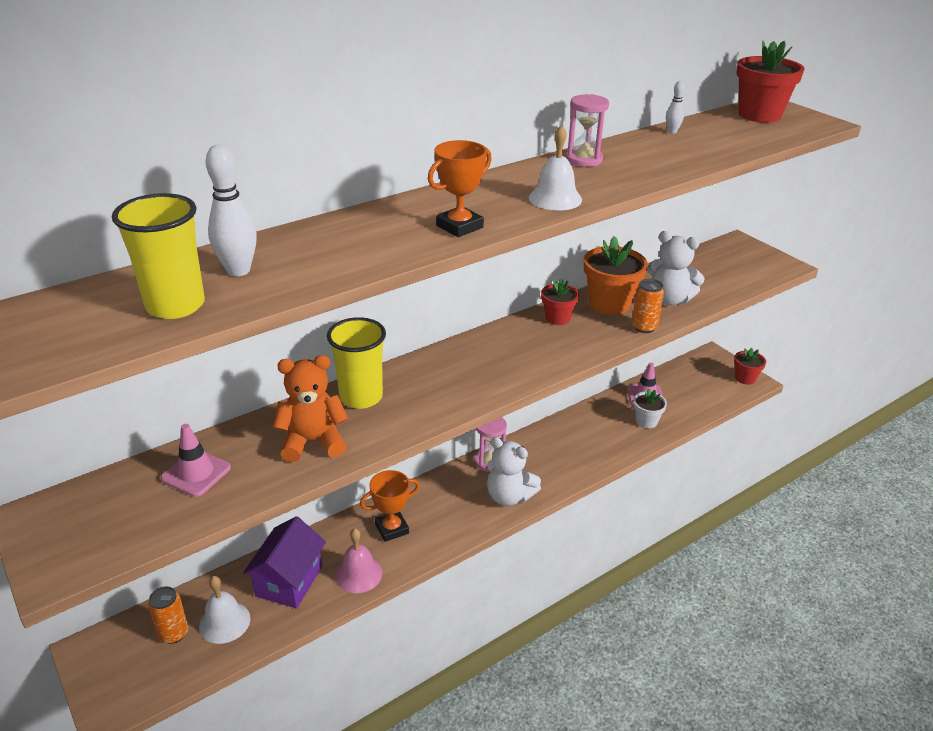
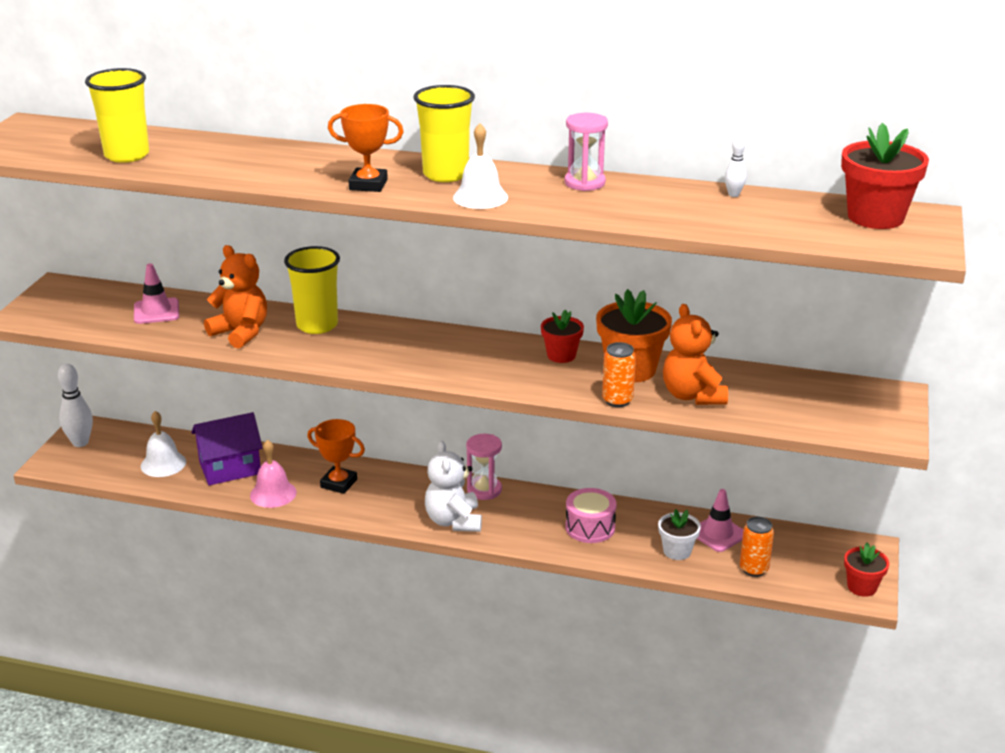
camera: 50 degrees right, 5 degrees down
orange can [148,586,189,644] -> orange can moved to [740,517,774,577]
white bowling pin [206,145,257,276] -> white bowling pin moved to [58,364,93,447]
white teddy bear [647,231,705,306] -> orange teddy bear [663,304,728,405]
none -> yellow cup [413,85,475,182]
none -> pink drum [565,488,617,543]

